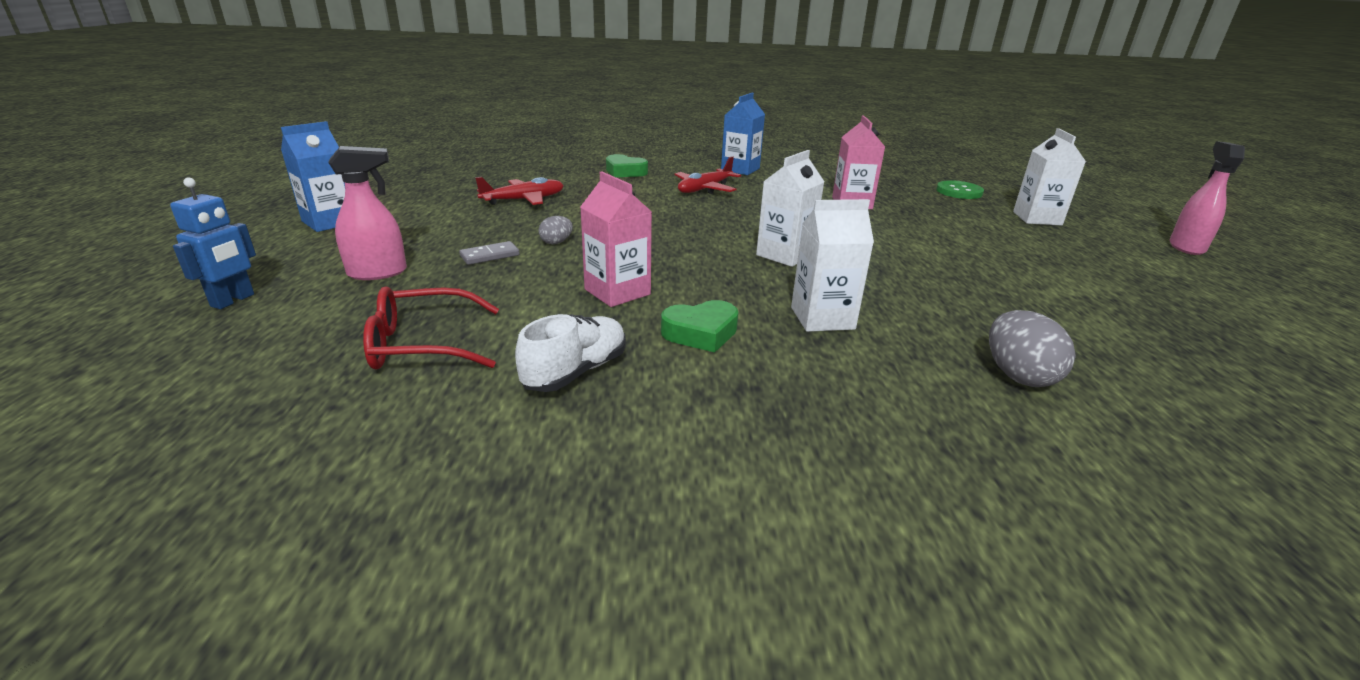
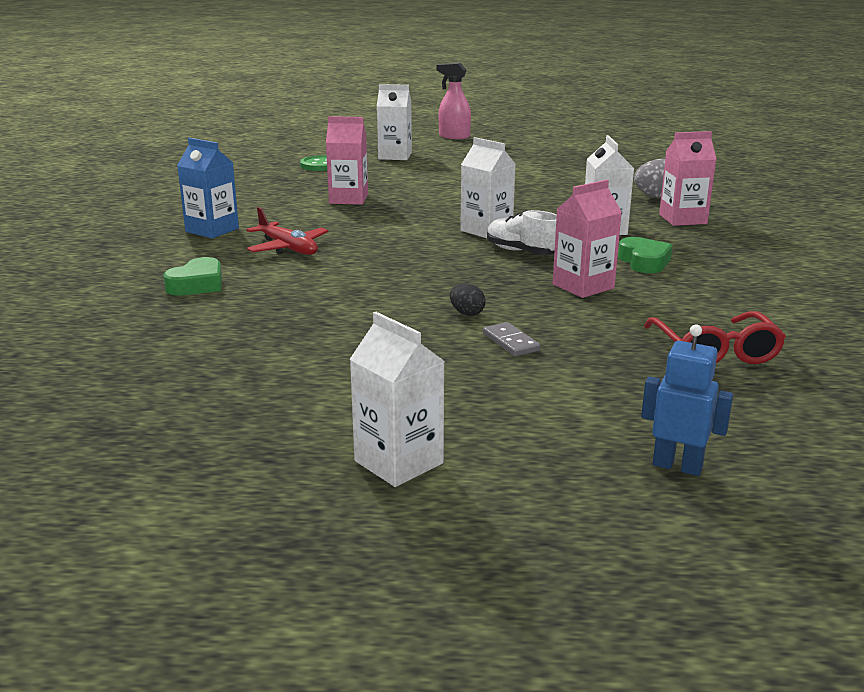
camera: 85 degrees left, 5 degrees down
blue carton [281,121,345,232] -> white carton [349,312,445,487]
pink spray bottle [328,146,407,280] -> none
red plane [475,177,564,205] -> none
white shoe [515,314,626,392] -> white shoe moved to [487,210,557,255]
grey egg [538,216,573,244] -> black egg [450,283,486,316]
none -> pink carton [659,131,716,226]

